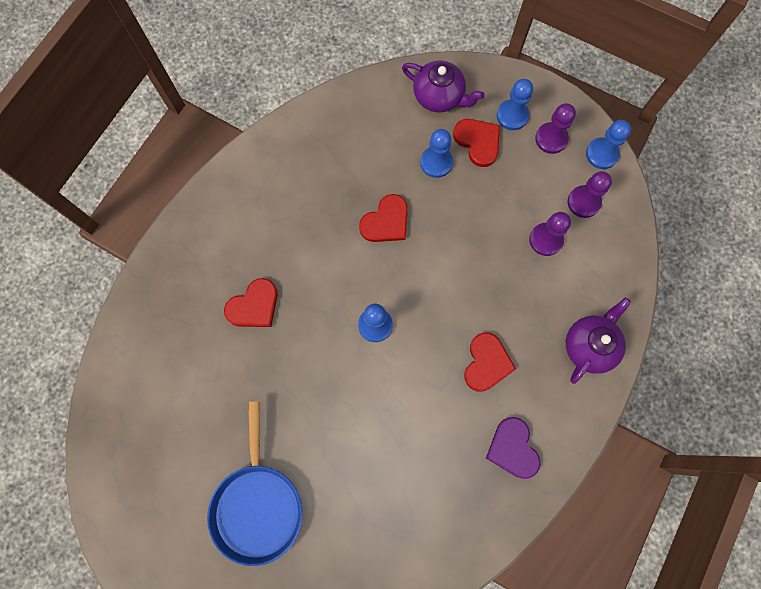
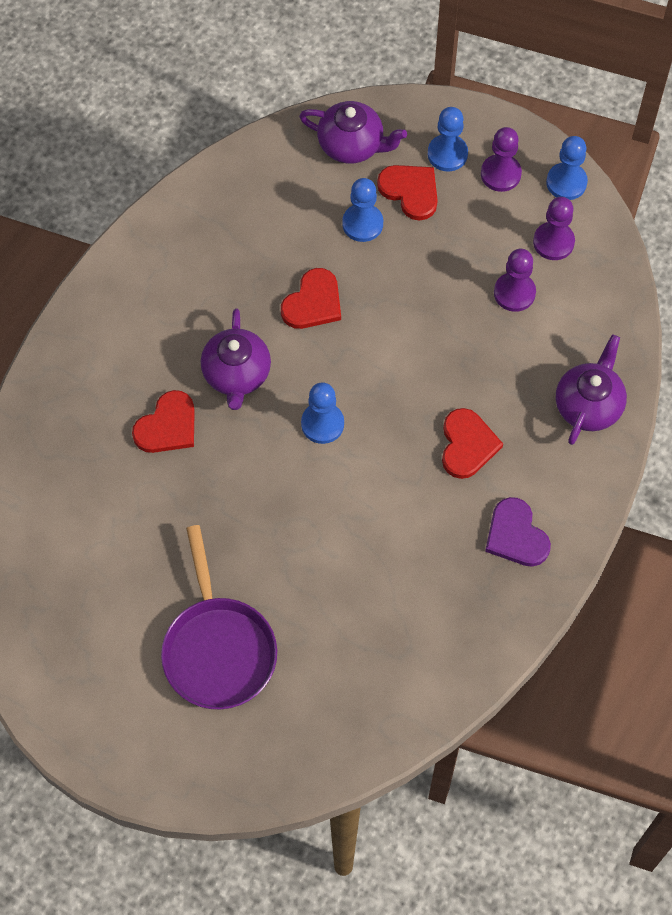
camera: 10 degrees left, 10 degrees down
blue pan [207,401,303,566] -> purple pan [161,525,277,710]
none -> purple teapot [201,309,271,410]

